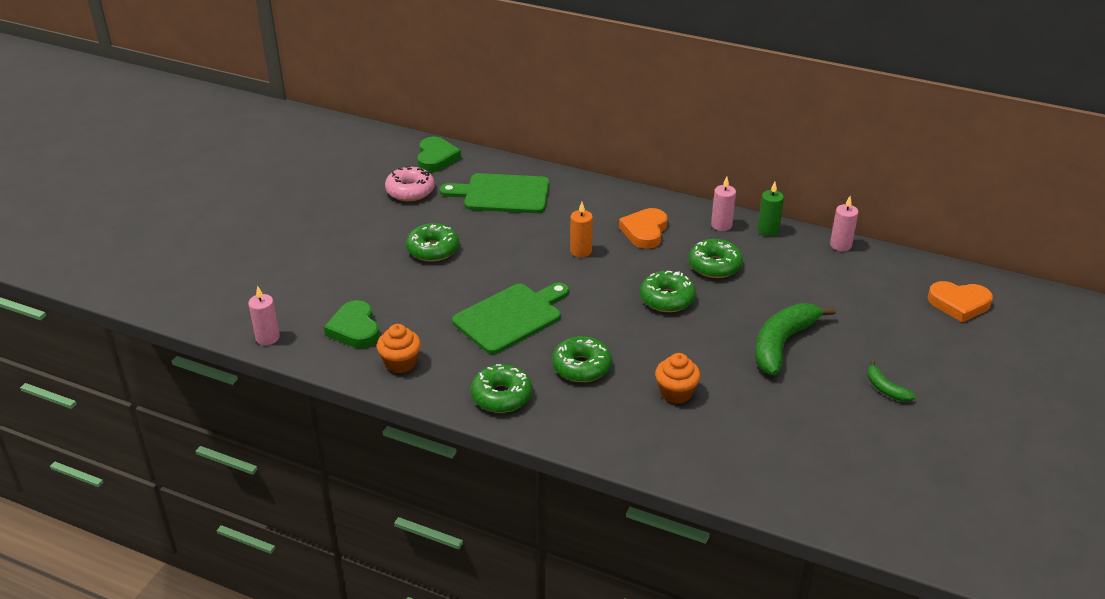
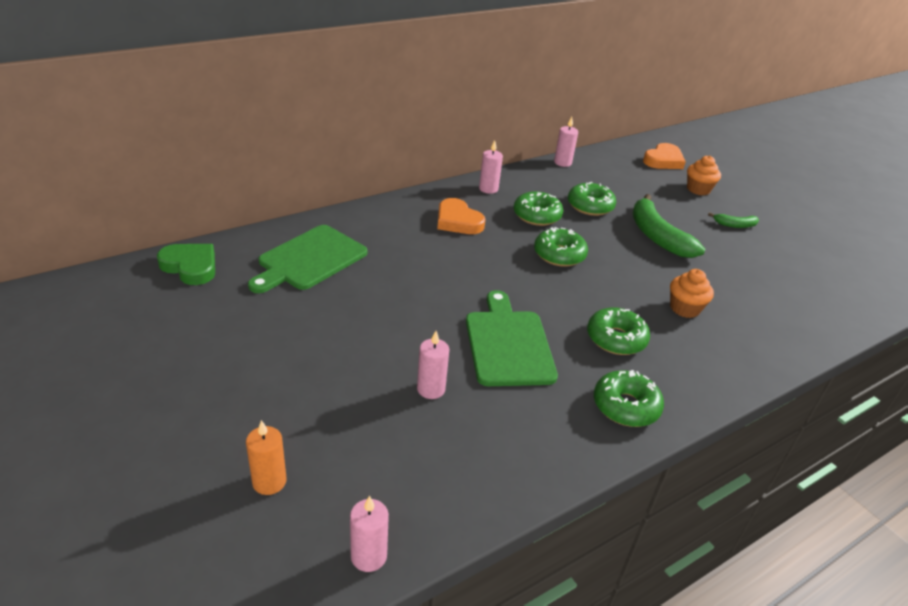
camera: 60 degrees left, 0 degrees up
green heart [324,300,379,348] -> none
orange cupcake [377,324,421,373] -> orange cupcake moved to [687,155,721,195]
pink donut [385,166,435,201] -> none
green donut [406,223,459,262] -> green donut moved to [568,182,616,216]
orange candle [570,202,593,257] -> orange candle moved to [246,420,287,495]
green candle [758,182,784,236] -> none
none -> pink candle [417,331,449,399]

